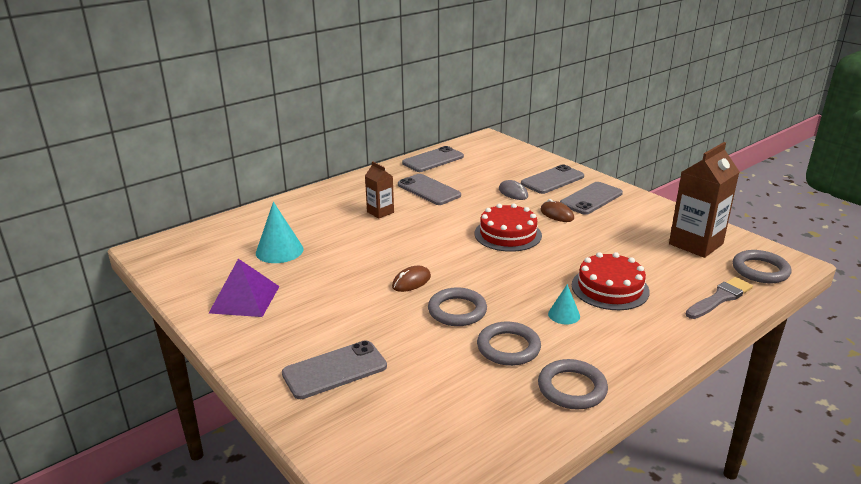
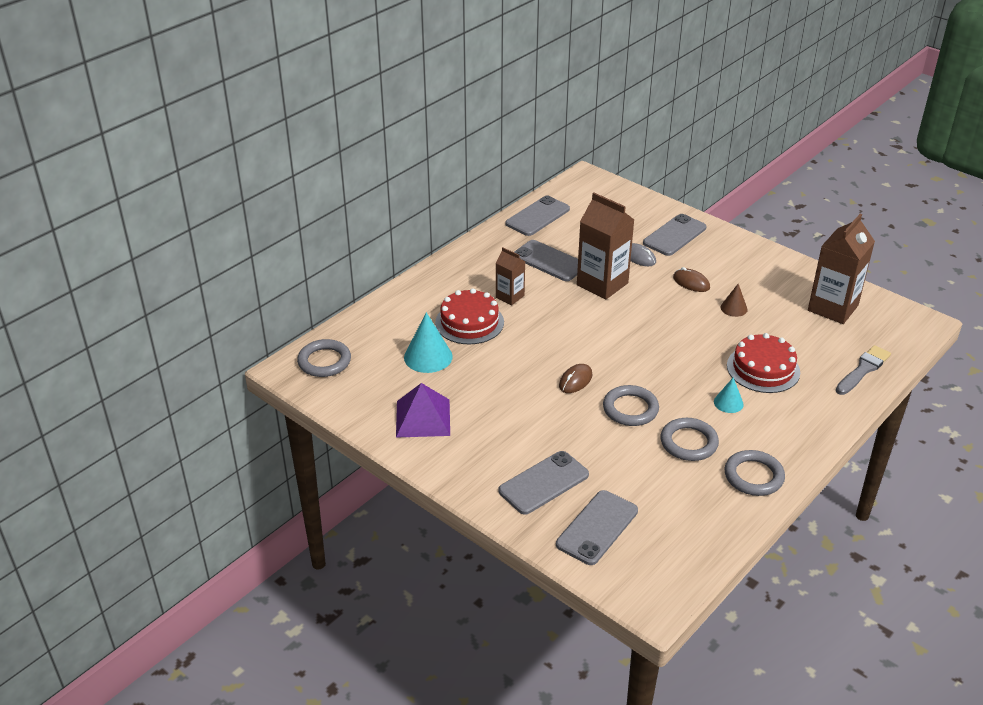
camera: 10 degrees left, 10 degrees up
red cake [475,203,542,252] -> red cake moved to [435,289,504,344]
grey phone [560,182,623,215] -> grey phone moved to [556,490,638,565]
grey ring [733,250,792,283] -> grey ring moved to [297,339,351,377]
none -> brown carton [577,193,634,299]
none -> brown cone [721,284,748,317]

